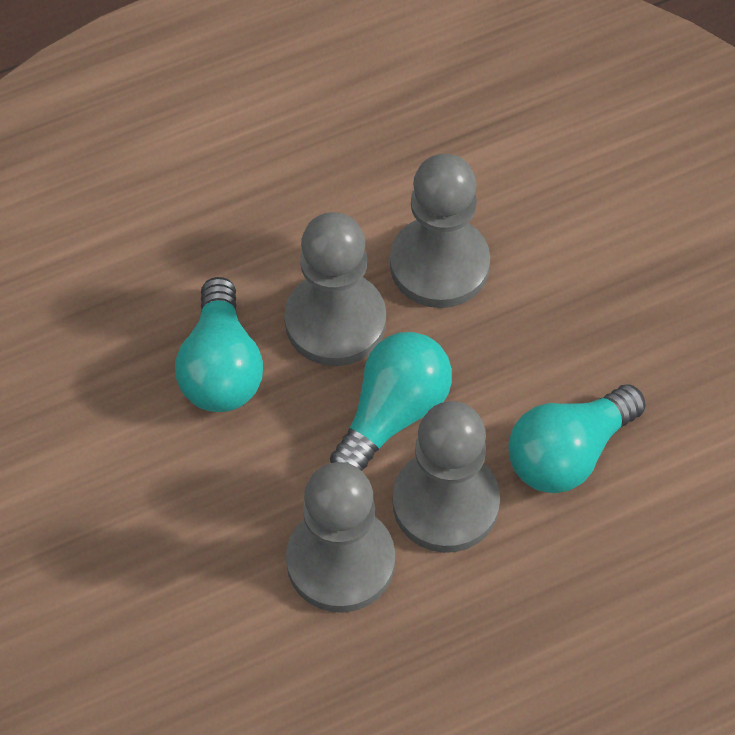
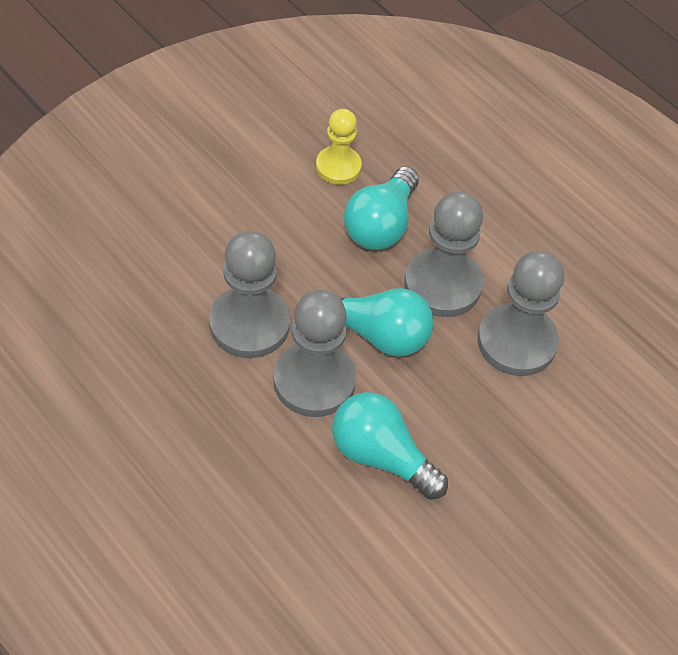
camera: 70 degrees right, 5 degrees down
turquoise light bulb [175,277,263,412] -> turquoise light bulb turned 45 degrees counterclockwise [344,166,419,250]
none -> yellow pawn [316,109,362,185]

